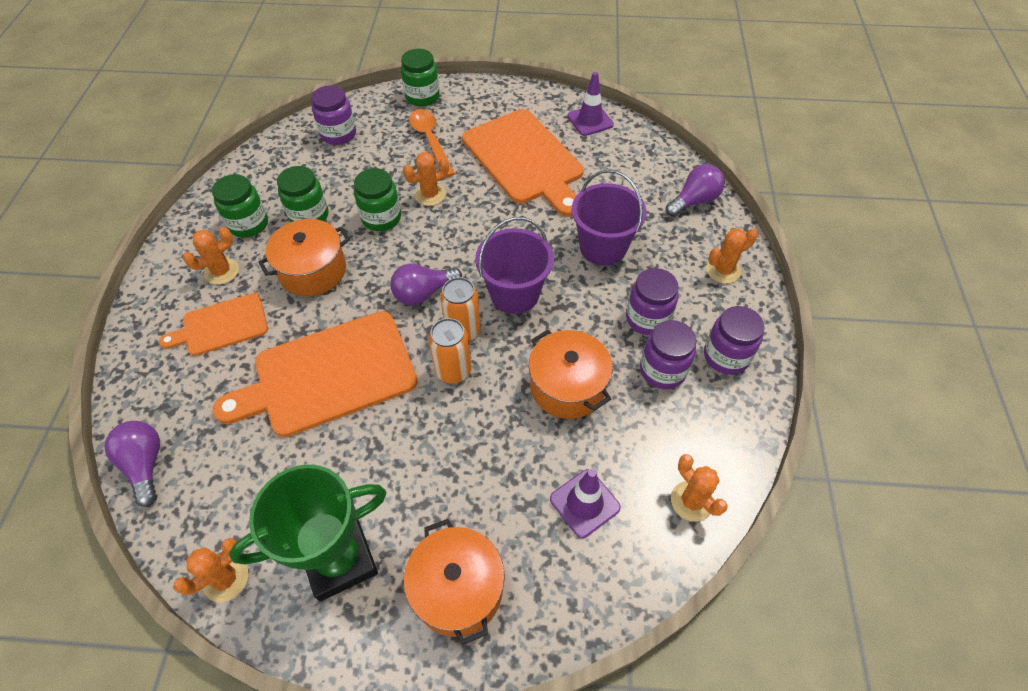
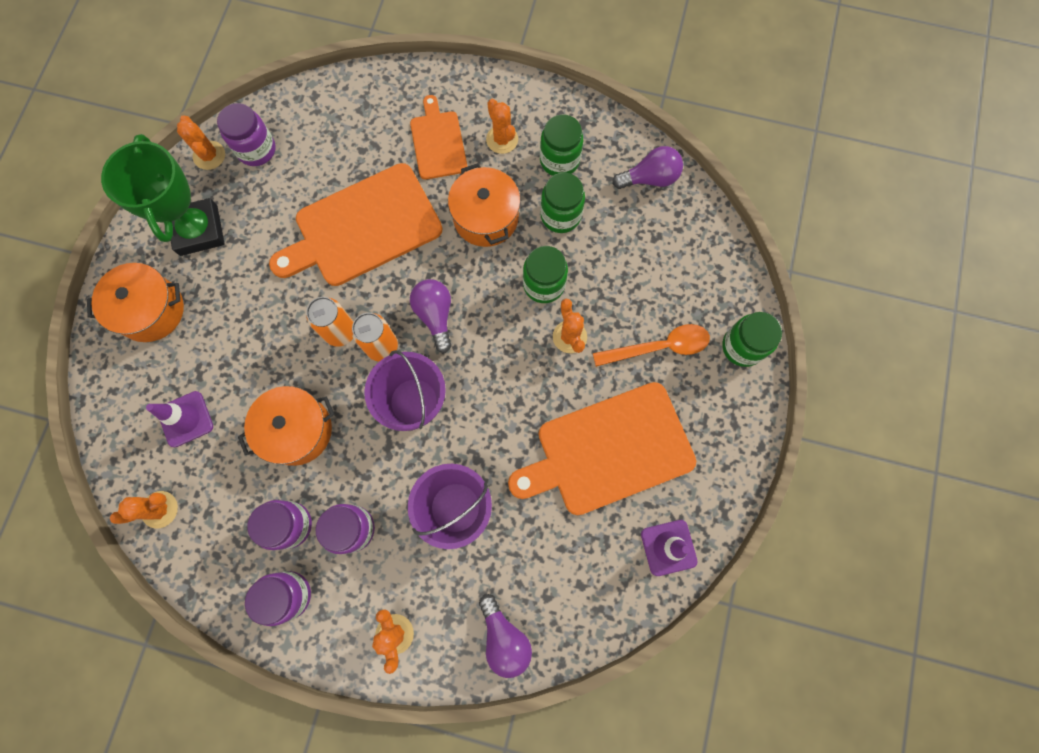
camera: 100 degrees right, 20 degrees up
purple light bulb [104,421,160,507] -> purple light bulb moved to [612,146,683,189]
orange cutting board [213,311,418,437] -> orange cutting board turned 105 degrees counterclockwise [269,163,443,286]
purple jar [311,85,356,145] -> purple jar moved to [217,103,276,166]

